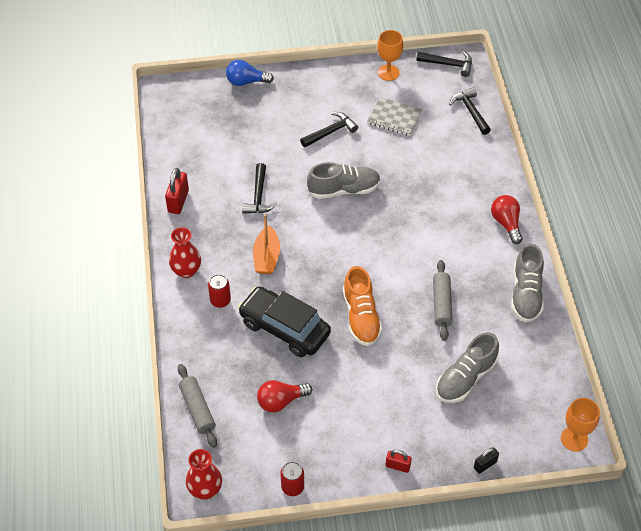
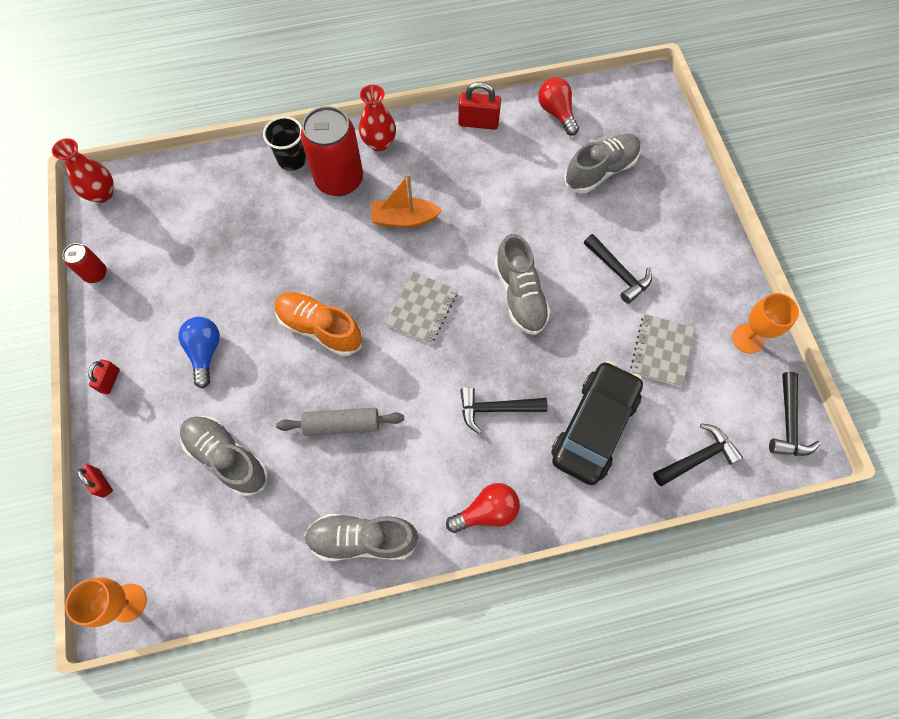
camera: 85 degrees right, 15 degrees up
grey rolling pin [178,364,217,448] -> none
red can [208,274,231,308] -> red can [301,106,363,196], size x2.06
blue light bulb [226,60,274,86] -> blue light bulb moved to [178,317,220,389]
black car [238,286,331,357] -> black car moved to [551,361,643,485]
black hammer [242,163,277,214] -> black hammer moved to [460,387,547,434]
red light bulb [257,380,313,412] -> red light bulb moved to [538,77,579,136]
orange shoe [343,266,382,346] -> orange shoe turned 45 degrees clockwise [274,292,363,356]
black padlock [474,447,499,474] -> red padlock [77,464,113,498]
none -> black cup [263,116,307,171]
none -> grey notebook [385,272,458,344]
none -> grey shoe [564,134,641,193]

